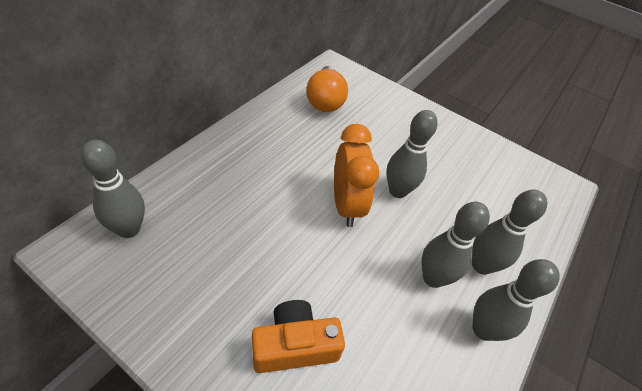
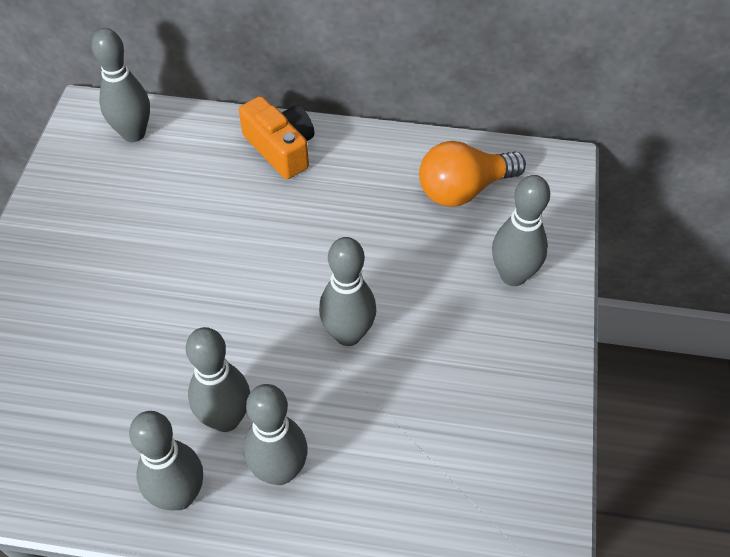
camera: 70 degrees right, 5 degrees up
orange camera [252,300,345,373] -> orange camera moved to [239,96,314,179]
orange clock [334,124,380,227] -> none
none -> grey bowling pin [492,175,550,286]

